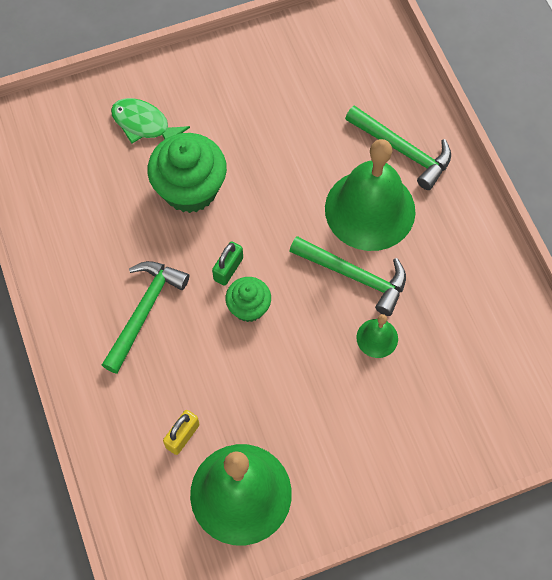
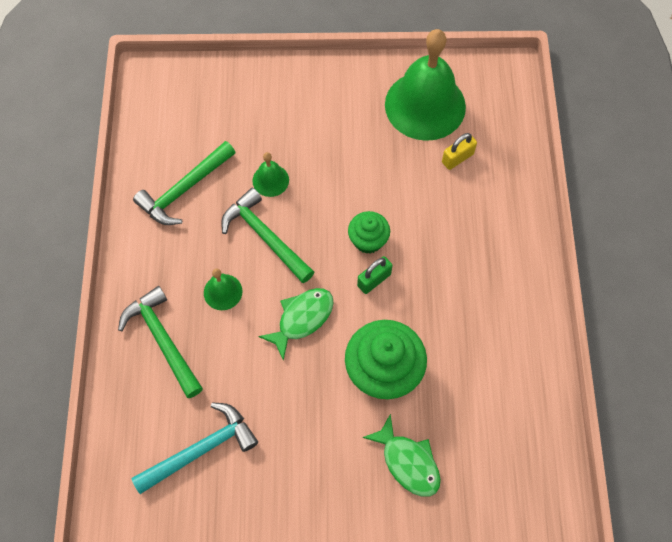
camera: 160 degrees left, 0 degrees up
green hammer [102,261,189,374] -> green hammer moved to [133,141,236,225]
green bell [325,139,416,251] -> green bell [204,269,243,310], size x0.44
none -> turquoise hammer [131,402,258,494]
none -> green fish [258,288,334,361]

